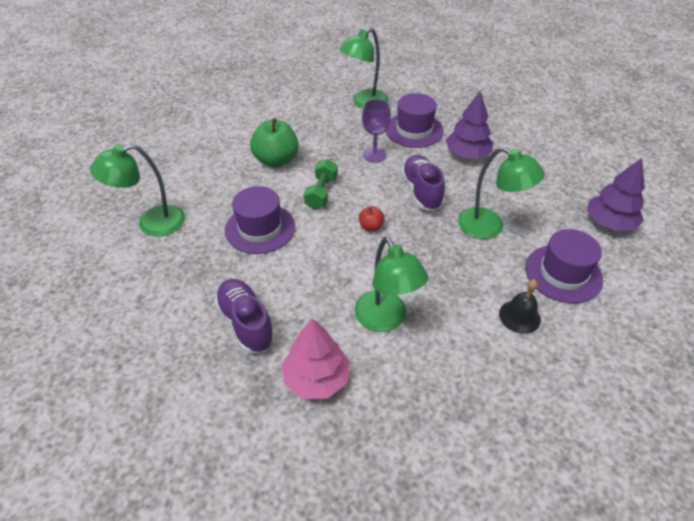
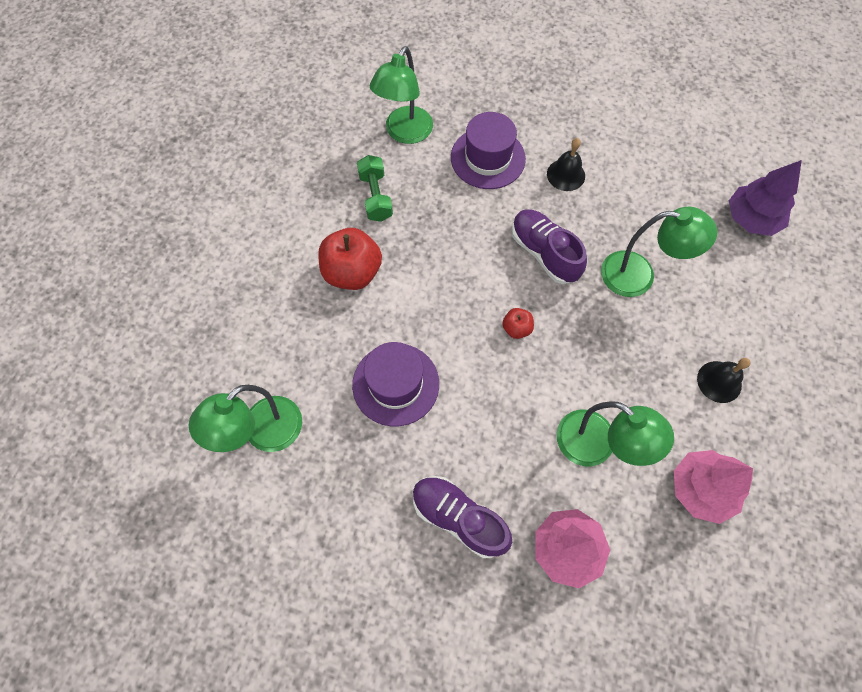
camera: 25 degrees left, 20 degrees up
green apple [250,118,299,168] -> red apple [318,228,382,290]
green dumbbell [304,159,338,209] -> green dumbbell moved to [357,155,393,222]
purple goblet [362,99,391,163] -> none
purple tree [446,91,493,159] -> black bell [547,138,585,191]
purple hat [525,229,603,303] -> none
none -> pink tree [674,450,753,524]

